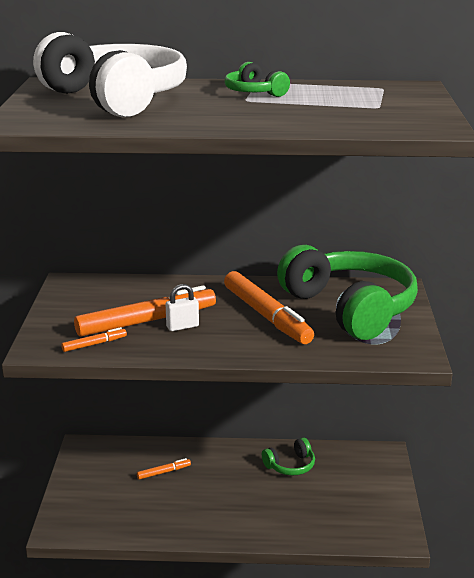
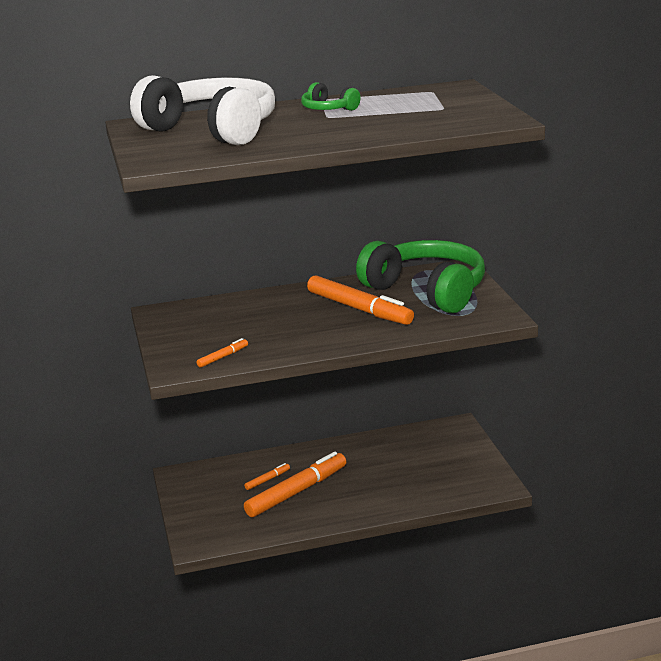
camera: 15 degrees left, 0 degrees up
orange marker [74,285,216,337] -> orange marker moved to [244,452,346,517]
white padlock [166,284,199,331] -> none
green headphones [262,437,315,475] -> none

